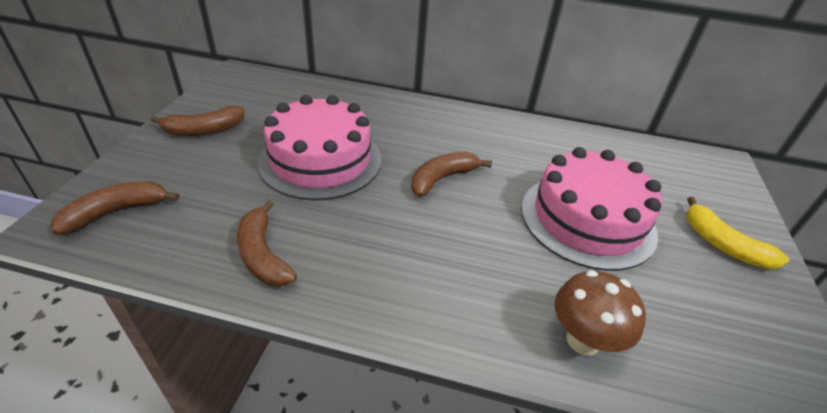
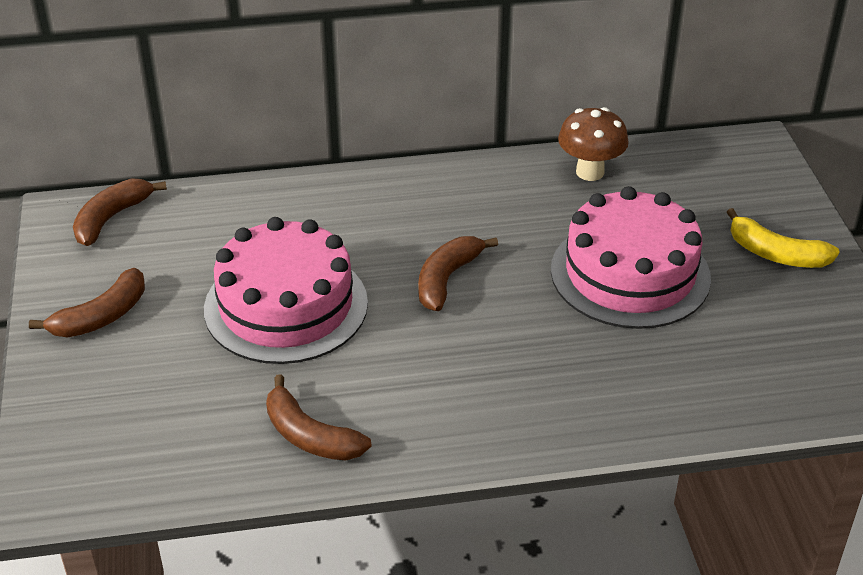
camera: 20 degrees left, 0 degrees up
brown banana [51,182,179,235] -> brown banana moved to [73,178,167,246]
brown mushroom [555,270,646,355] -> brown mushroom moved to [558,107,629,181]

